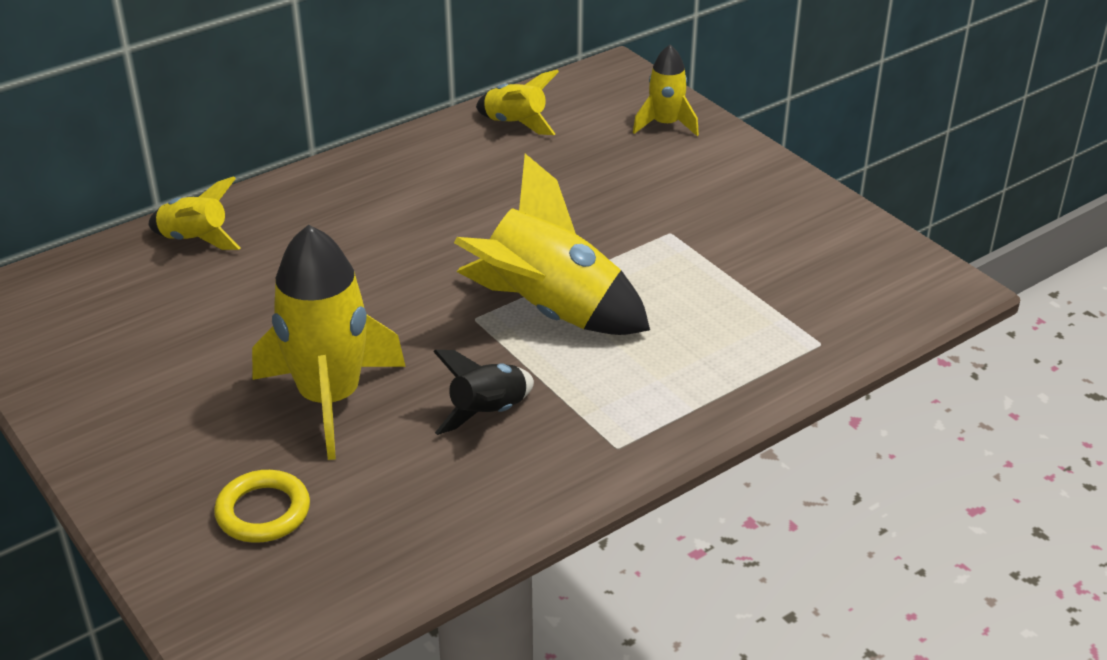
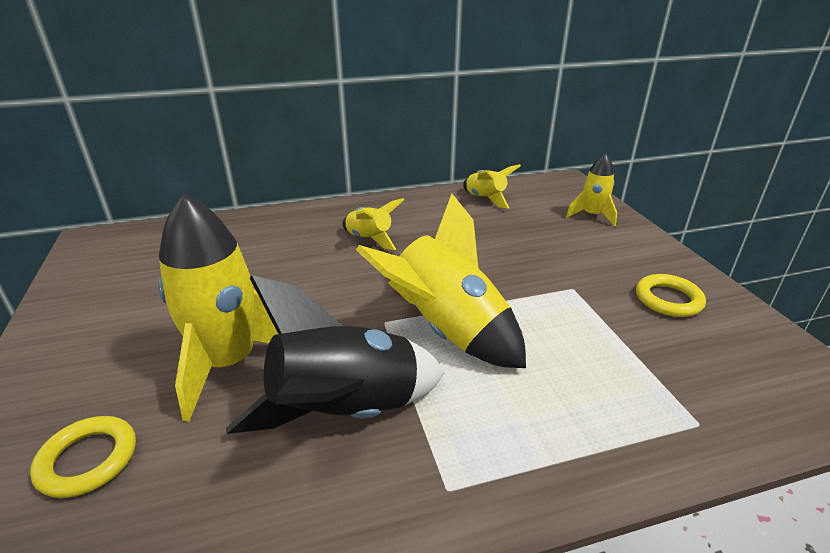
camera: 20 degrees right, 5 degrees down
yellow rocket [149,176,240,250] -> yellow rocket moved to [343,198,404,250]
black rocket [433,350,534,435] -> black rocket [226,275,444,434], size x1.87
none -> yellow ring [636,274,706,317]

